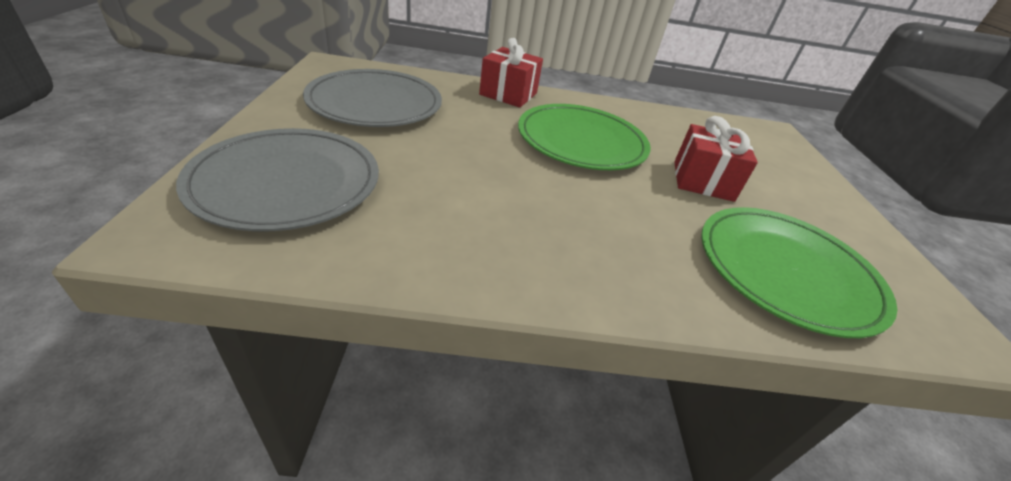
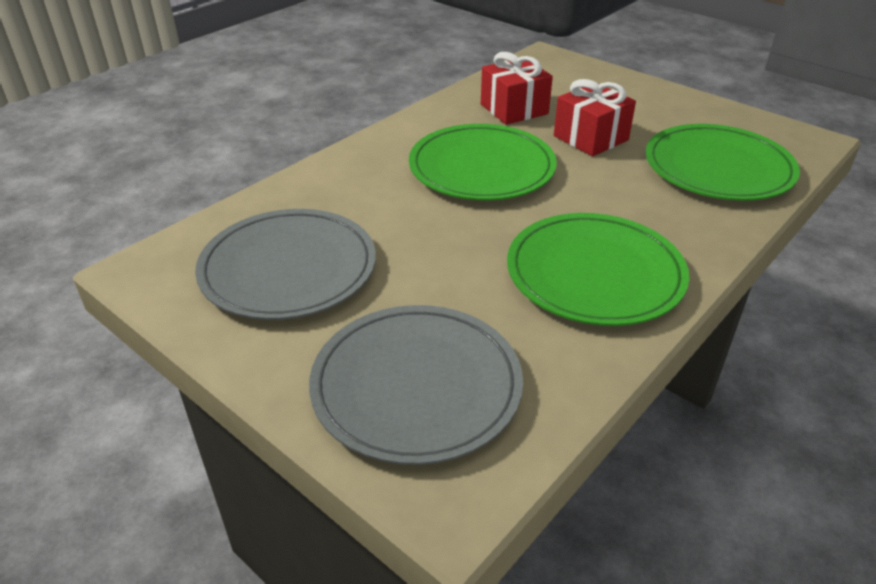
camera: 45 degrees left, 0 degrees up
red gift [479,38,543,108] -> red gift moved to [481,52,553,125]
none -> green plate [507,213,689,326]

